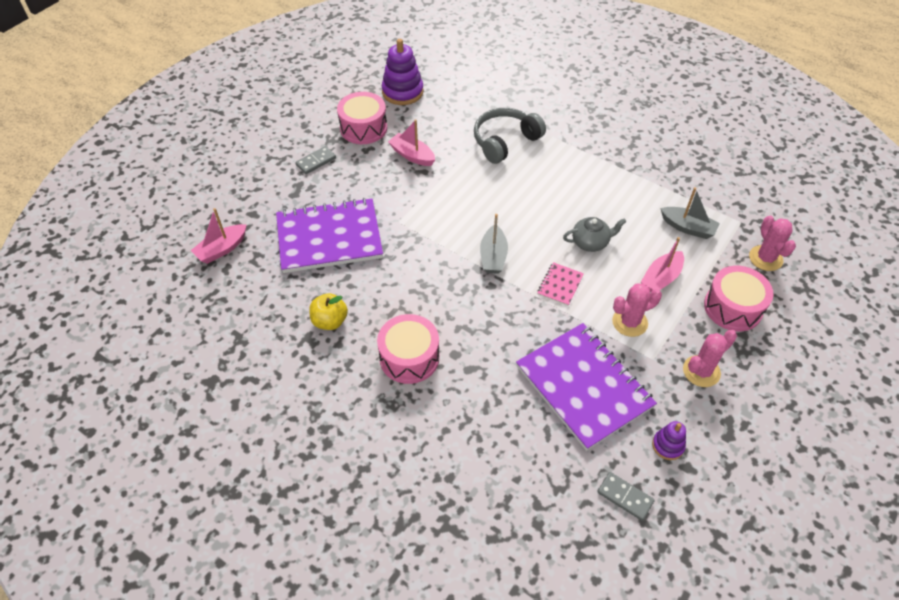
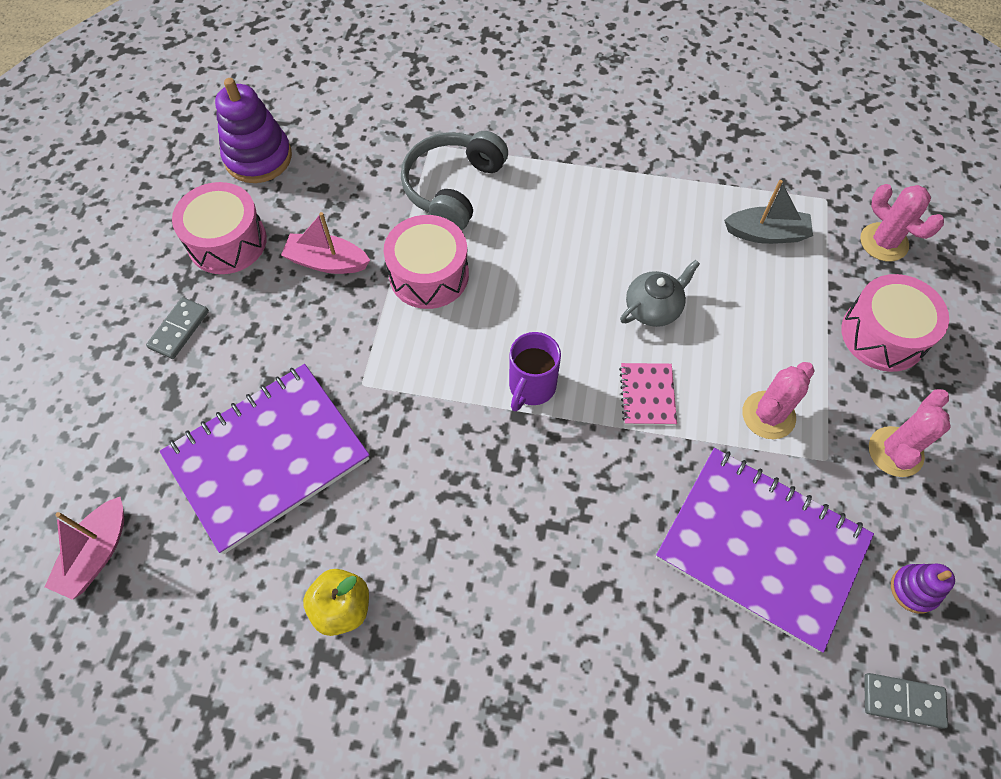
camera: 25 degrees left, 10 degrees up
pink drum [377,314,439,384] -> pink drum moved to [384,215,469,309]
grey boat [480,214,508,274] -> purple mug [509,332,561,411]
pink boat [641,237,684,292] -> none

